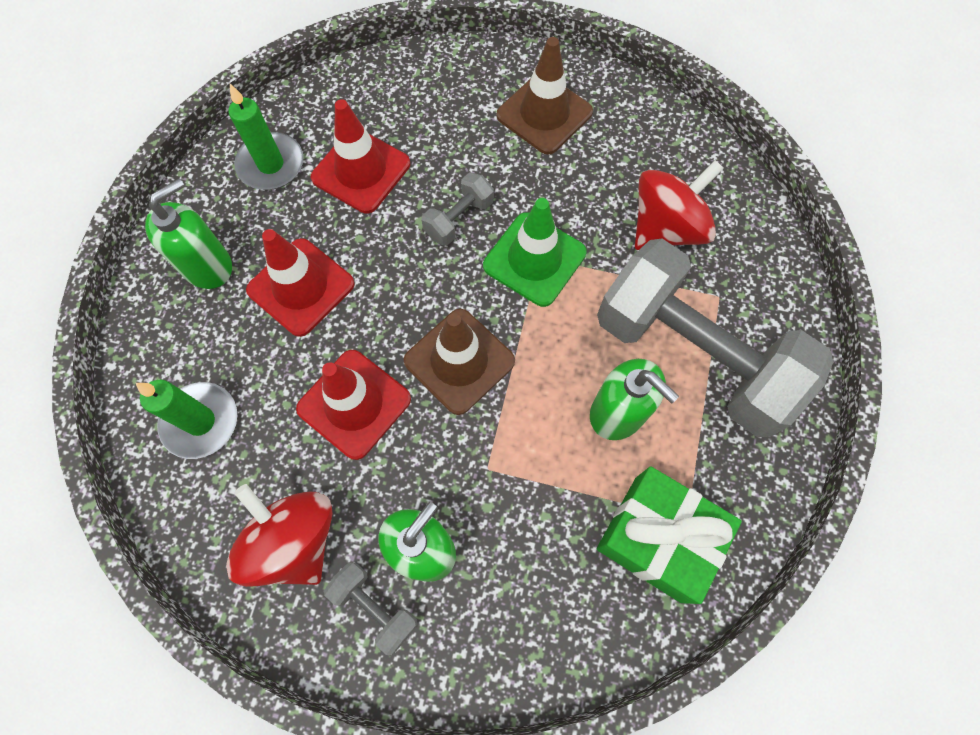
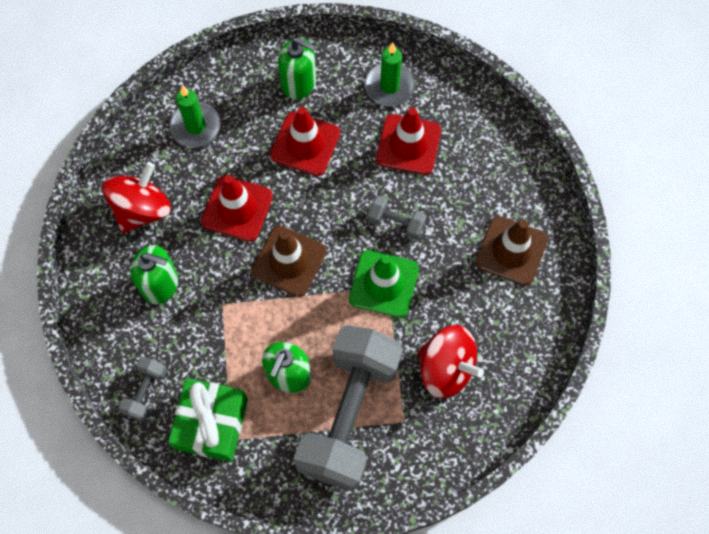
camera: 70 degrees right, 0 degrees up
grey dumbbell [324,563,418,655] -> grey dumbbell moved to [118,357,167,421]

